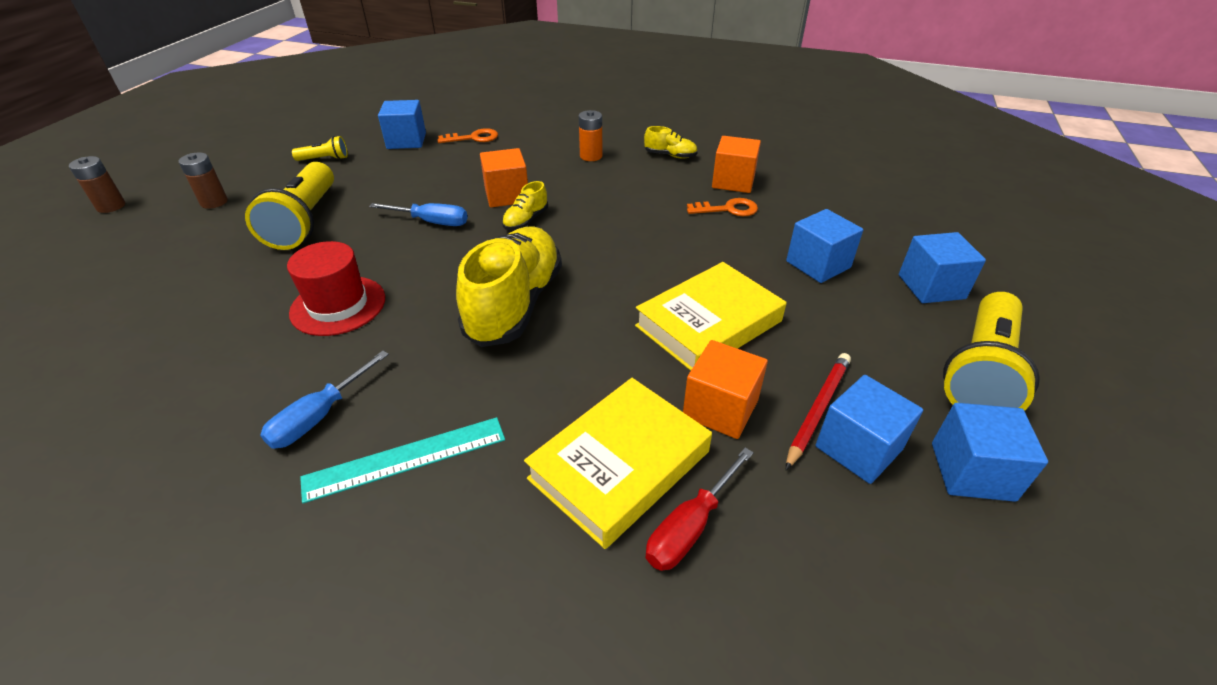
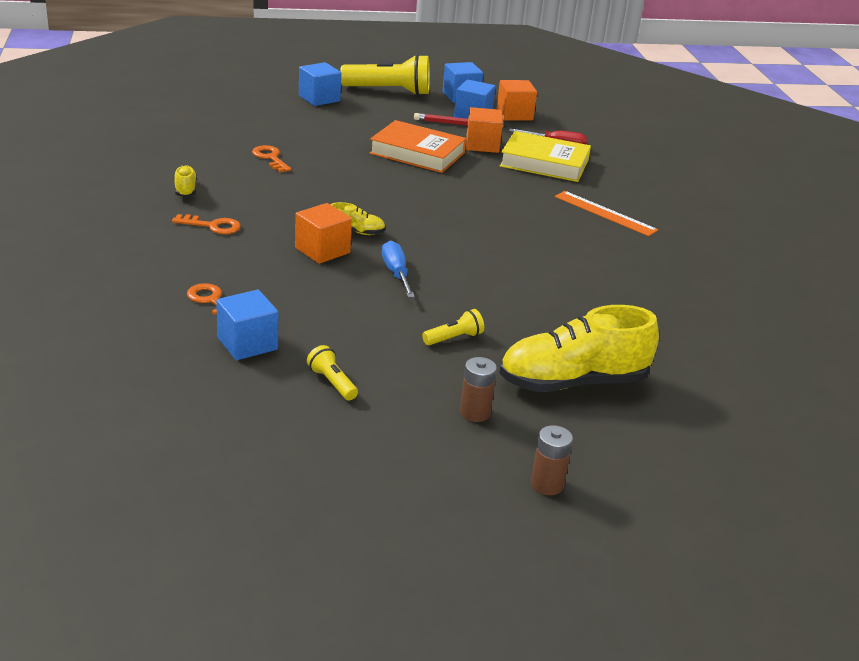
camera: 120 degrees left, 10 degrees down
yellow flashlight [245,162,334,250] -> yellow flashlight [422,309,484,345], size x0.47
blue screwdriver [260,351,389,449] -> none
red hat [287,241,385,336] -> none
turquoise ruler [300,417,505,503] -> orange ruler [555,191,658,236]
yellow shoe [456,227,562,347] -> yellow shoe moved to [499,305,659,392]
orange battery [579,110,602,161] -> orange key [172,214,241,234]
yellow book [635,262,787,371] -> orange book [369,120,466,173]
orange cube [712,136,761,193] -> orange cube moved to [497,80,537,121]
blue cube [786,209,863,283] -> none

